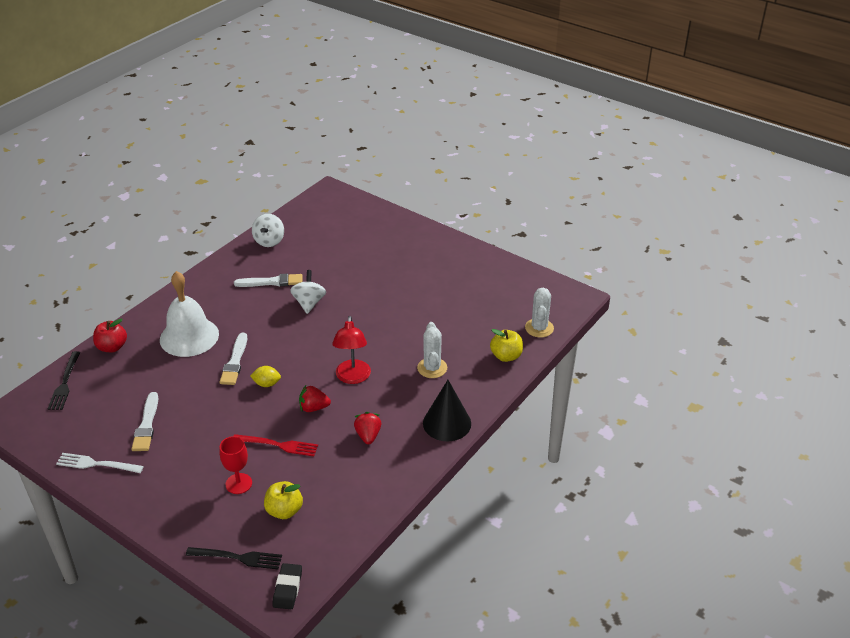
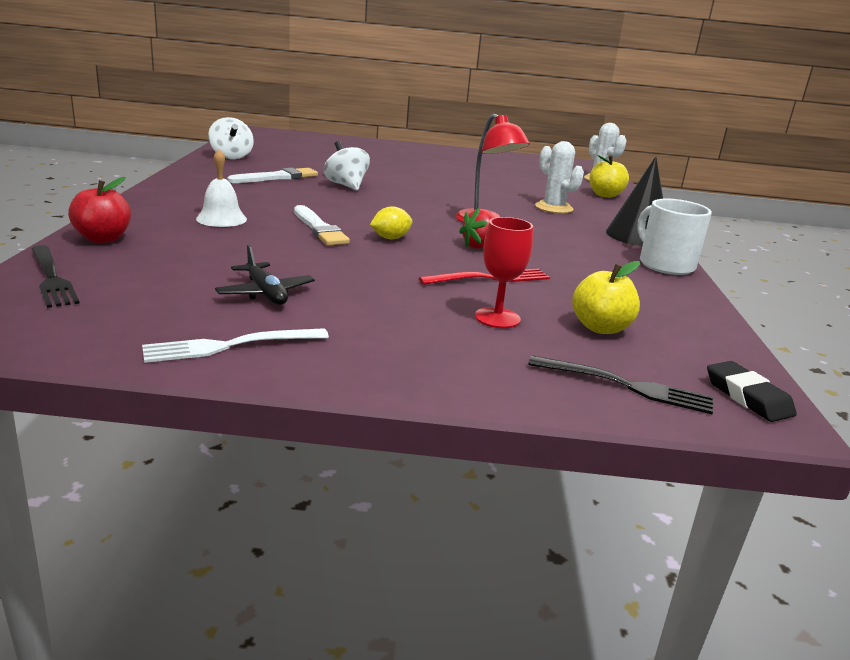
camera: 35 degrees left, 15 degrees down
white brush [131,392,158,451] -> black plane [215,245,315,305]
white bell [160,271,219,357] -> white bell [196,149,247,227], size x0.53
black fork [186,547,282,569] -> black fork turned 45 degrees clockwise [528,355,713,414]
red strawberry [354,412,381,444] -> none
none -> white mug [637,198,712,275]

